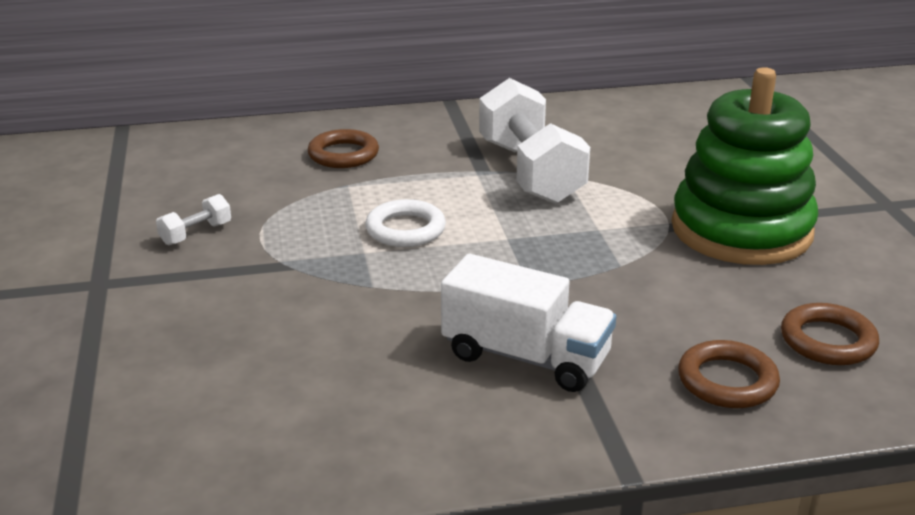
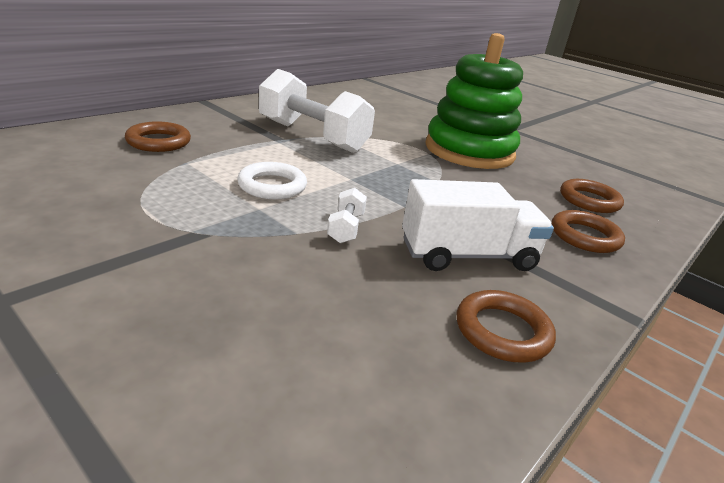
camera: 40 degrees left, 0 degrees up
white dumbbell [156,194,231,245] -> white dumbbell moved to [327,188,367,243]
none -> brown ring [456,290,556,363]

